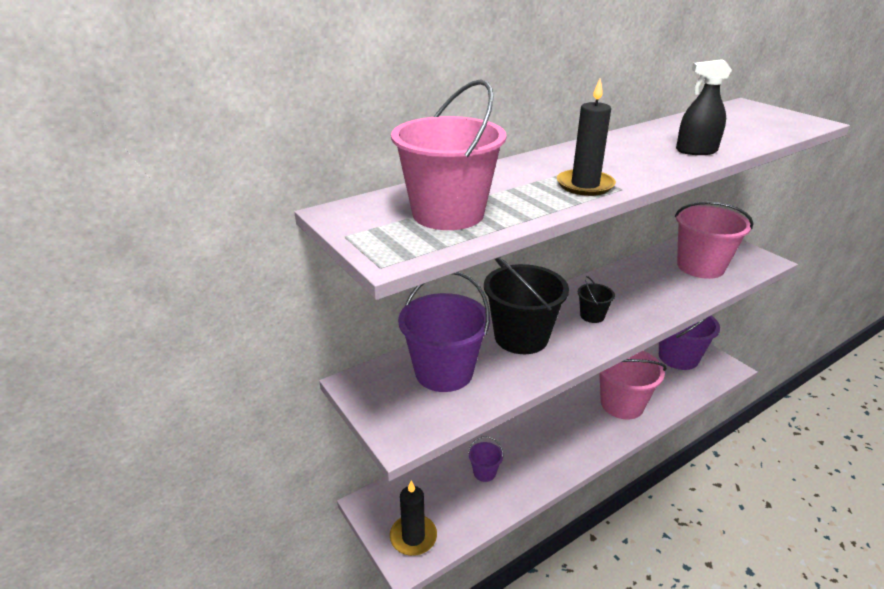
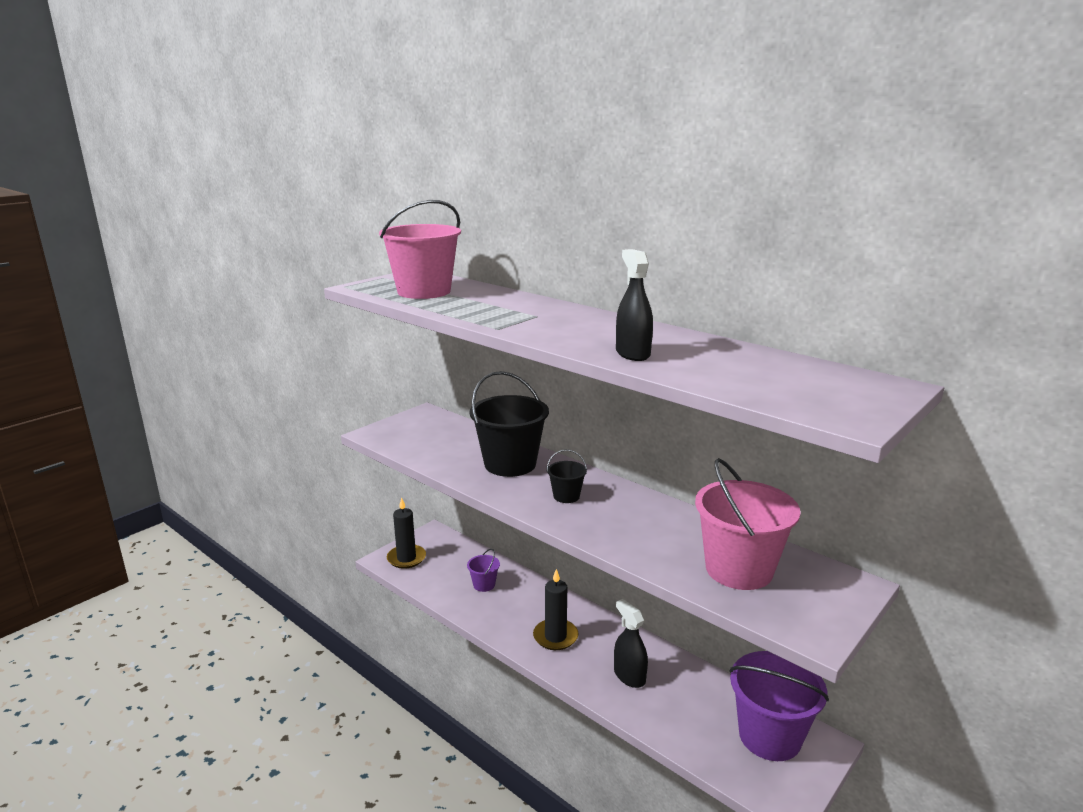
camera: 75 degrees right, 10 degrees down
purple bucket [398,272,490,392] -> none
black candle [557,79,616,196] -> black candle moved to [533,569,578,650]
pink bucket [599,351,667,419] -> black spray bottle [614,599,648,688]

